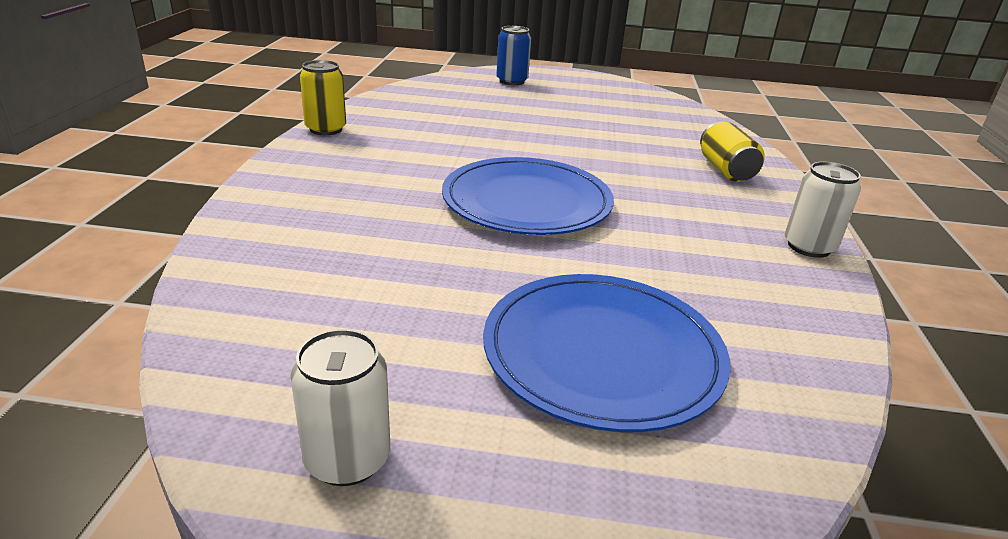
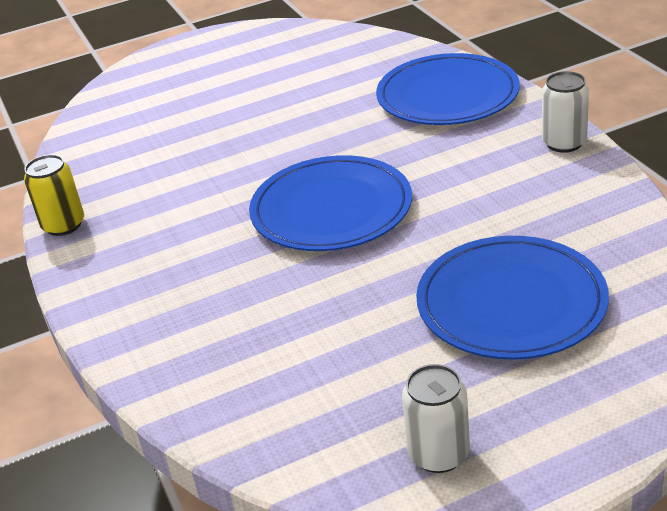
camera: 25 degrees left, 5 degrees up
blue can [496,26,531,85] -> none
yellow can [700,122,765,182] -> blue plate [376,53,520,125]

